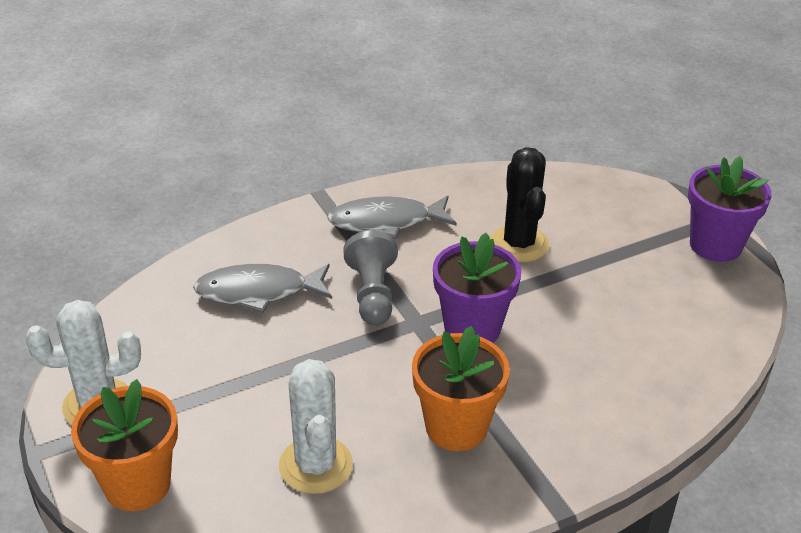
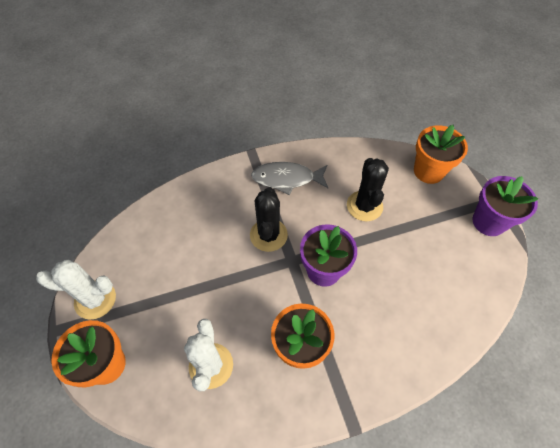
camera: 10 degrees right, 20 degrees up
grey fish [193,264,332,313] -> none
grey pawn [343,230,398,325] -> black cactus [250,187,288,252]
none -> orange flower pot [414,125,468,184]

